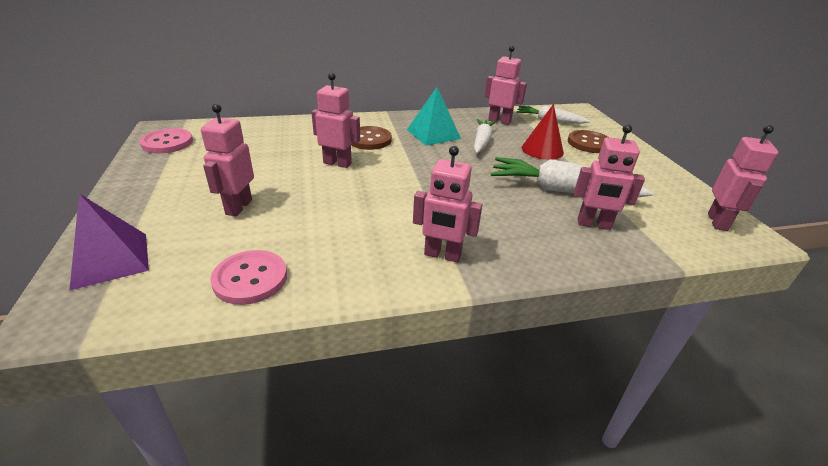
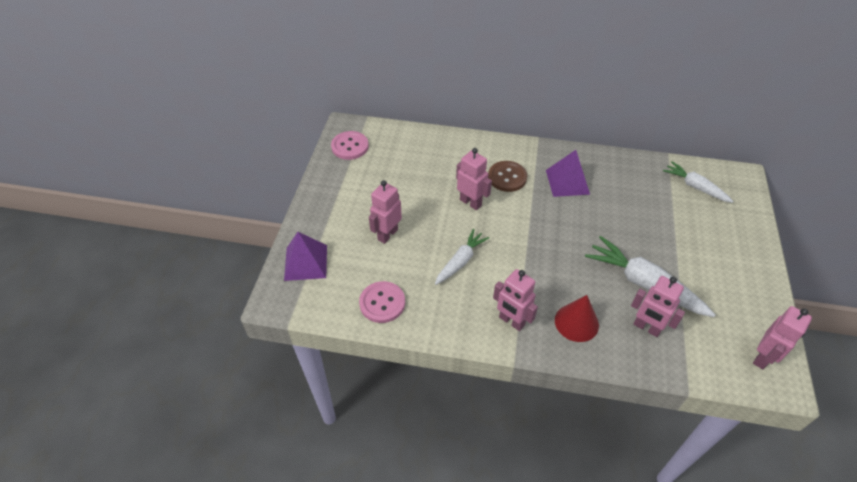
camera: 25 degrees right, 15 degrees up
turquoise pyramid [407,87,461,146] -> purple pyramid [546,150,590,197]
white carrot [474,119,496,153] -> white carrot moved to [435,229,490,285]
pink robot [485,46,527,125] -> none
red cone [522,104,564,160] -> red cone moved to [555,295,599,342]
brown button [568,130,608,153] -> none

